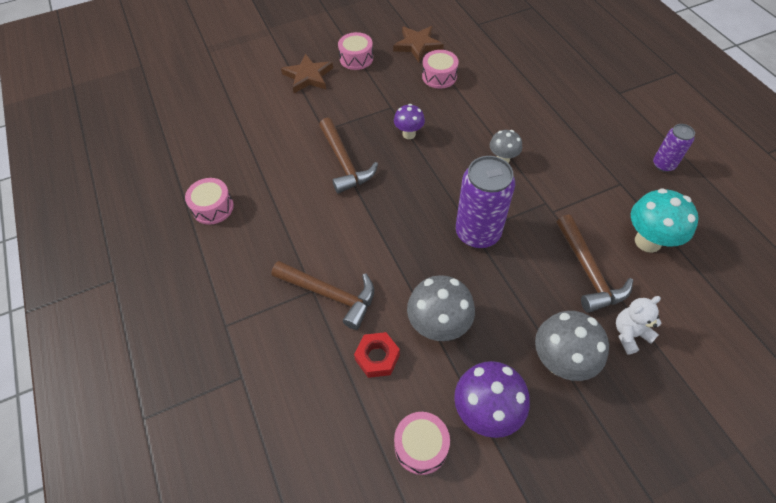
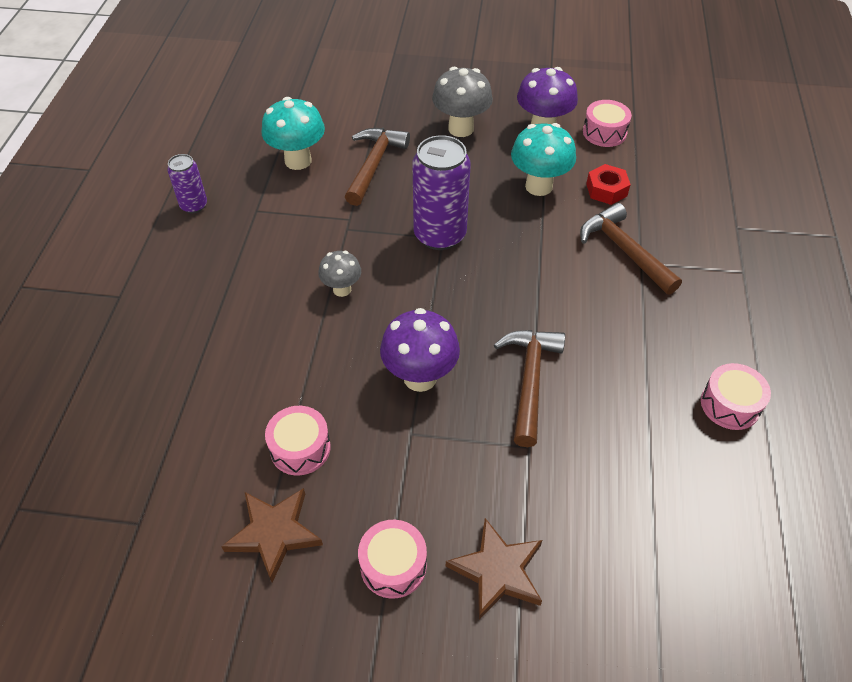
camera: 150 degrees left, 5 degrees down
purple mushroom [394,104,425,139] -> purple mushroom [380,308,460,392], size x1.67
grey mushroom [407,275,475,341] -> turquoise mushroom [511,123,576,196]
white teddy bear [616,296,661,354] -> none

